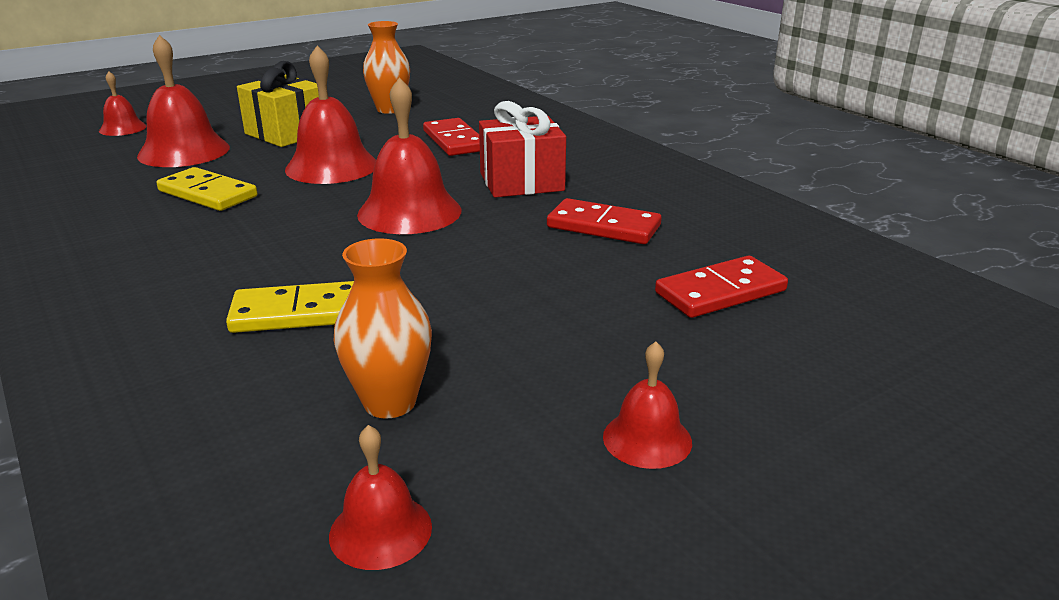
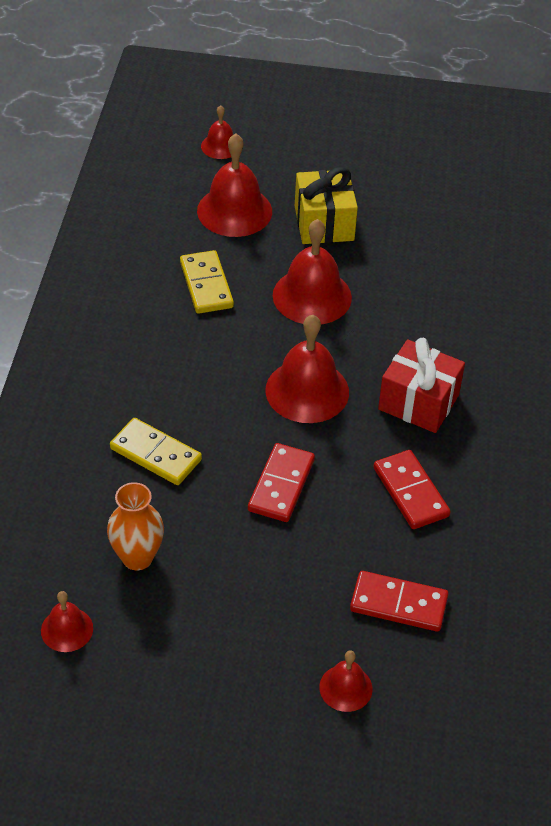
camera: 40 degrees right, 20 degrees up
orange vase [363,21,410,114] -> none
red domino [423,118,480,156] -> red domino moved to [248,443,315,522]
red bell [603,342,692,469] -> red bell moved to [319,650,373,712]

